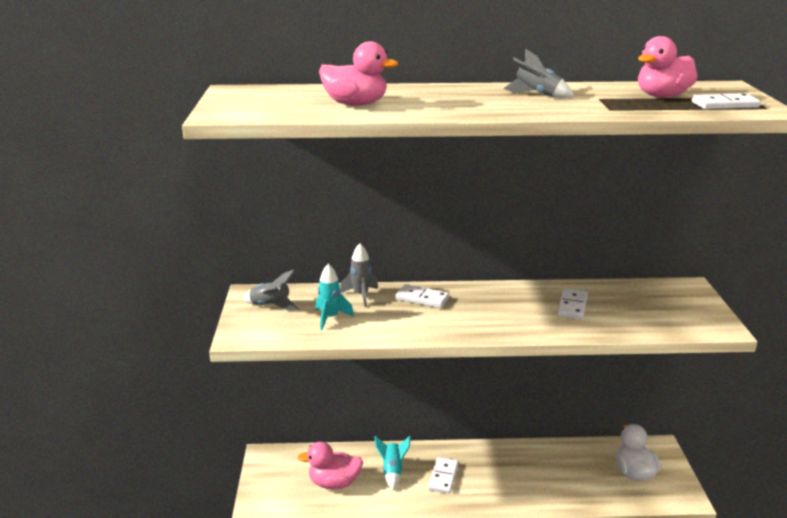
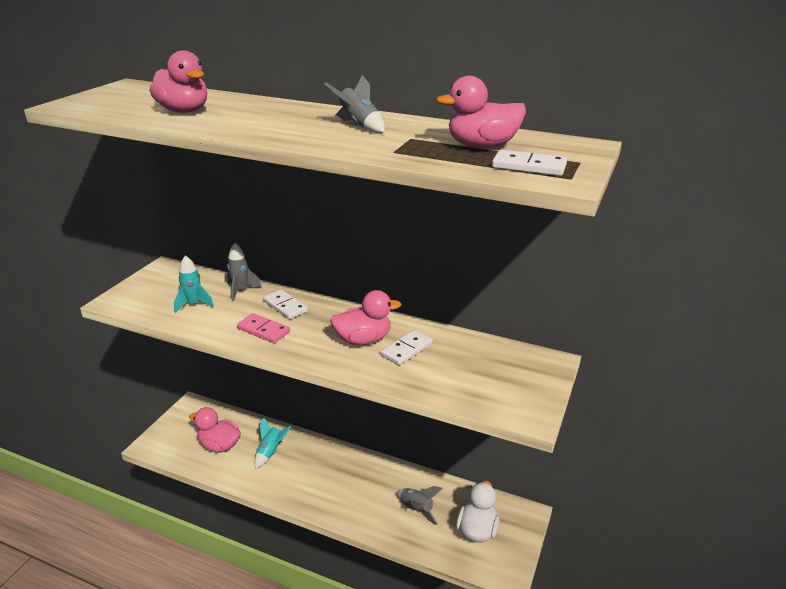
camera: 25 degrees right, 5 degrees up
grey rocket [242,269,299,310] -> grey rocket moved to [397,486,443,525]
white domino [428,457,459,494] -> none
none -> pink domino [237,313,290,343]
none -> pink duck [330,290,401,345]

